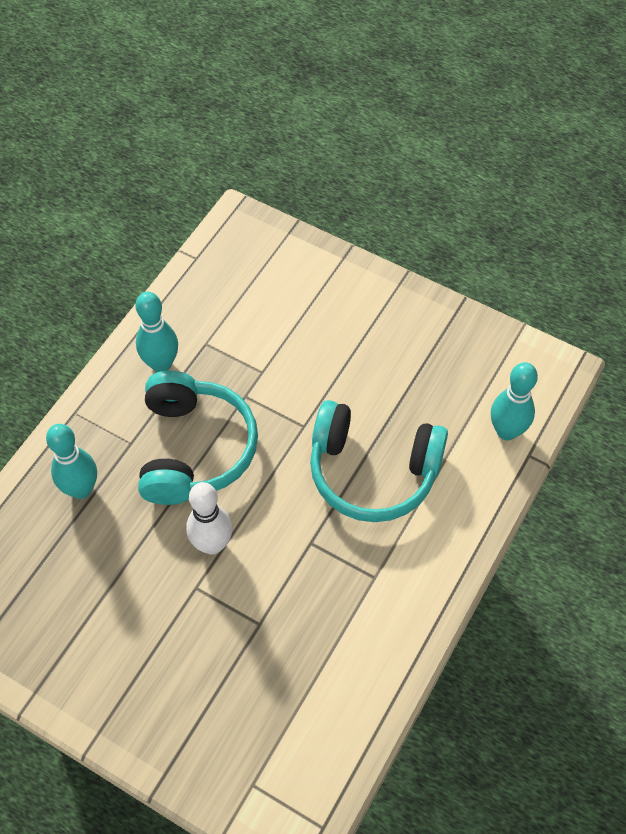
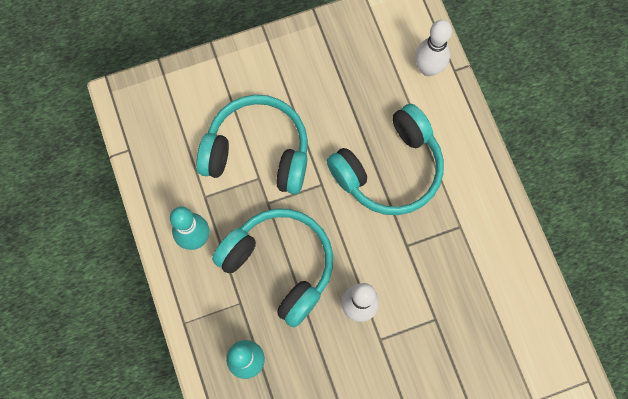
camera: 50 degrees left, 15 degrees up
turquoise bowling pin [491,362,538,440] -> white bowling pin [415,20,452,76]
none -> turquoise headphones [196,95,308,194]

